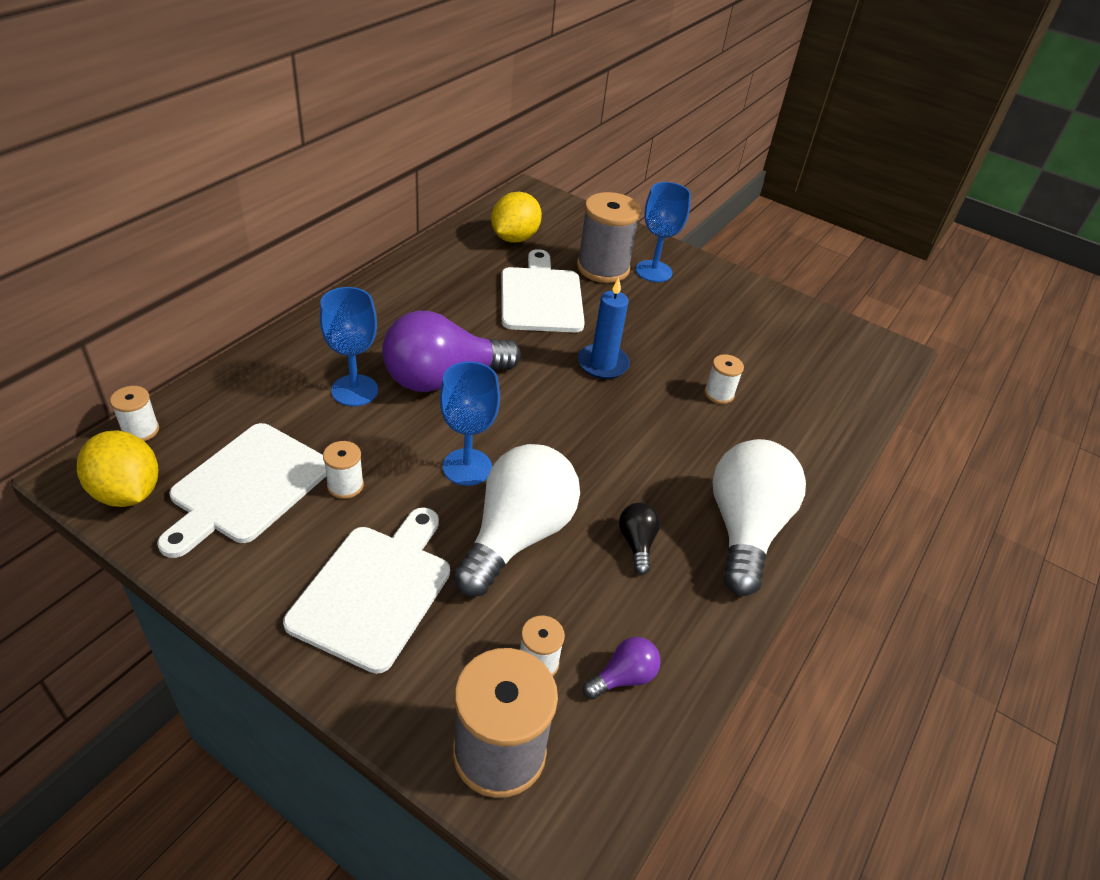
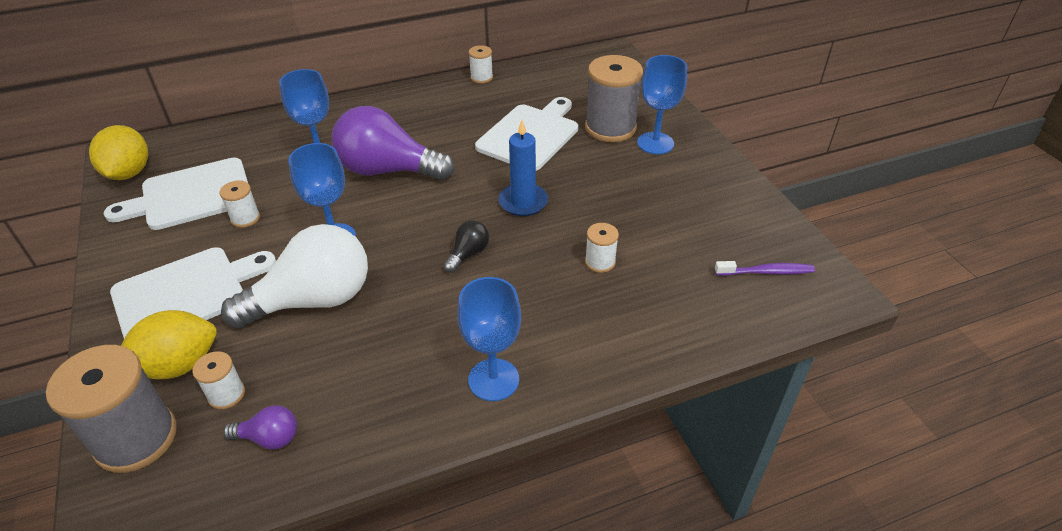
camera: 40 degrees right, 0 degrees up
white spool [110,386,159,441] -> white spool moved to [469,45,493,84]
yellow lemon [491,192,542,243] -> yellow lemon moved to [121,310,217,379]
black light bulb [619,503,660,575] -> black light bulb moved to [444,220,489,273]
white light bulb [713,439,806,596] -> blue goblet [458,277,521,401]
none -> purple toothbrush [715,261,815,276]

